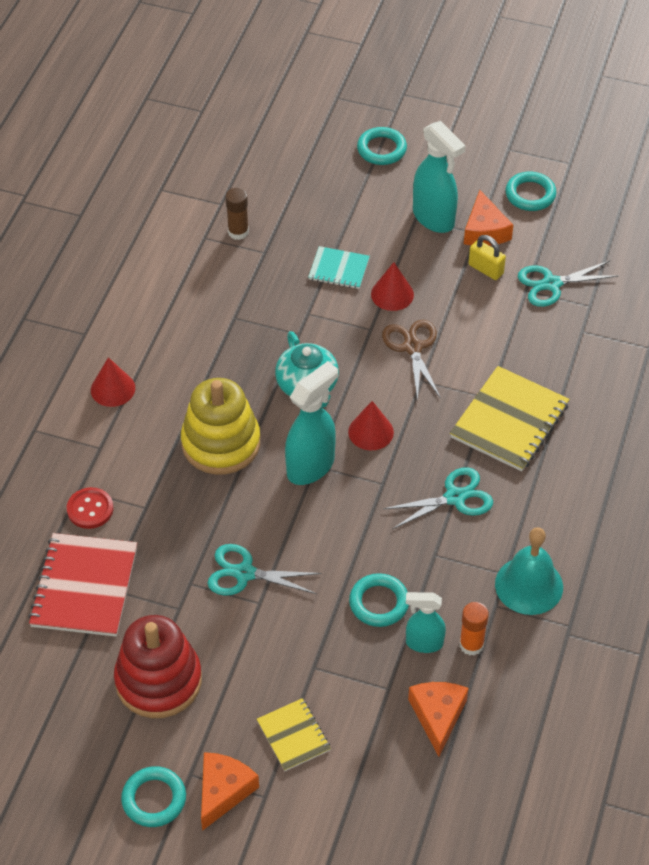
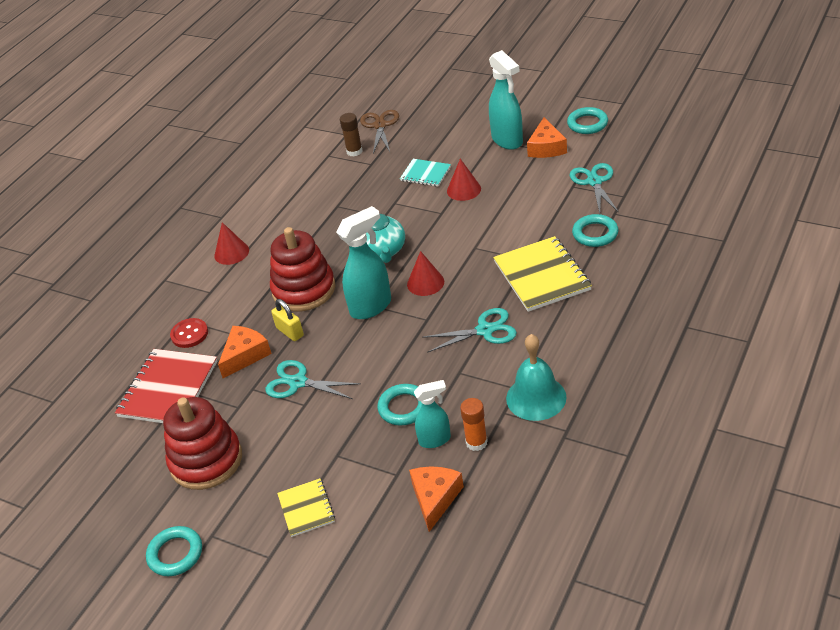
camera: 15 degrees right, 10 degrees down
yellow stacking toy [181,378,260,475] -> red stacking toy [270,227,336,311]
orange cheese [201,752,259,831] -> orange cheese moved to [218,326,272,378]
turquoise ring [357,127,407,165] -> turquoise ring moved to [572,214,619,247]
brown scissors [382,320,441,401] -> brown scissors moved to [360,110,399,154]
turquoise spray bottle [406,592,446,653] -> turquoise spray bottle turned 150 degrees clockwise [414,380,451,448]
yellow notebook [450,366,570,471] -> yellow notebook turned 60 degrees counterclockwise [493,236,592,312]
yellow padlock [469,235,506,280] -> yellow padlock moved to [271,299,304,341]
turquoise scissors [518,261,618,307] -> turquoise scissors turned 90 degrees clockwise [570,163,619,213]

